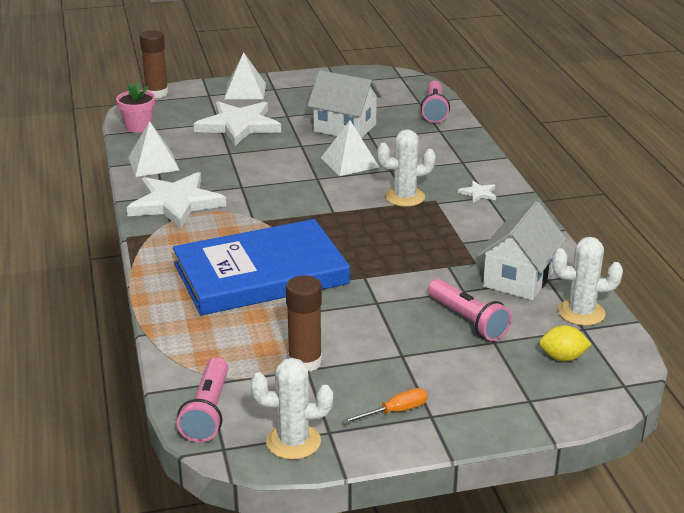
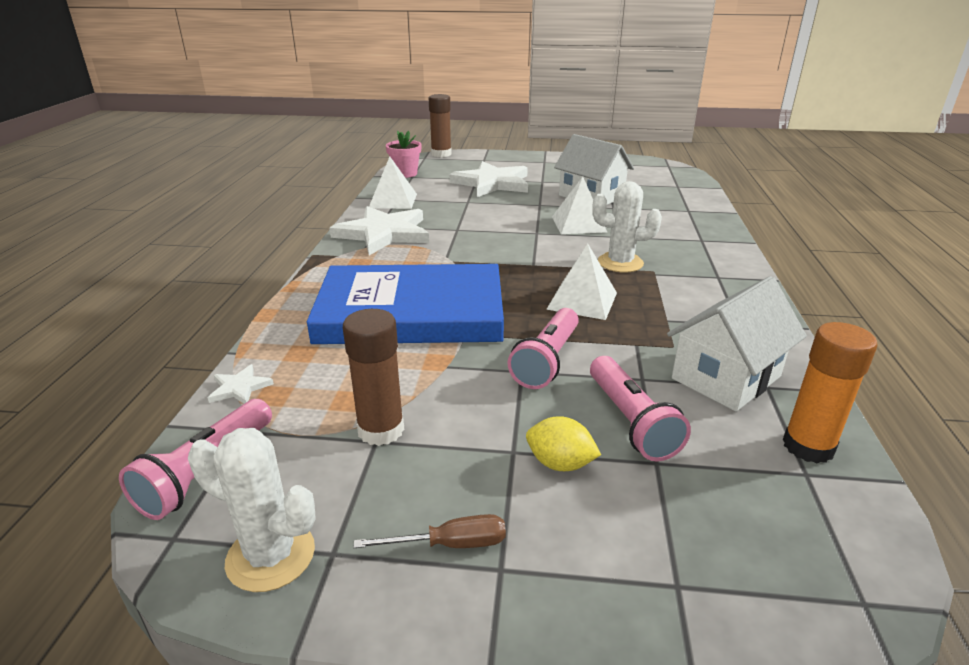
camera: 20 degrees right, 0 degrees up
white pyramid [224,52,266,99] -> white pyramid moved to [546,244,617,320]
orange screwdriver [342,388,428,424] -> brown screwdriver [354,514,506,548]
pink flashlight [421,81,450,123] -> pink flashlight moved to [508,308,579,389]
white star [458,181,496,203] -> white star moved to [208,364,274,404]
yellow lemon [539,325,592,361] -> yellow lemon moved to [526,416,601,471]
white cactus [552,237,623,326] -> orange glue stick [783,322,878,464]

